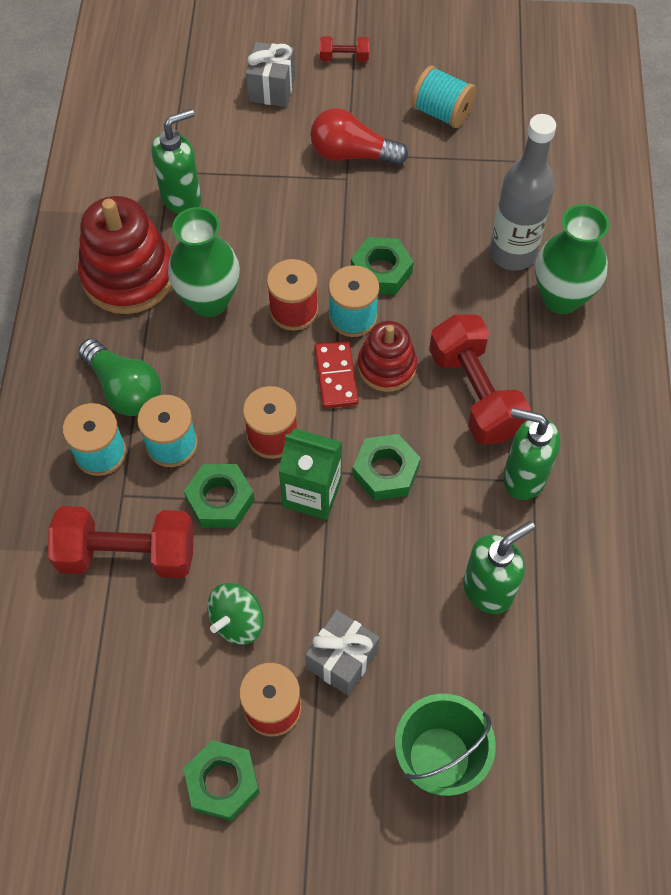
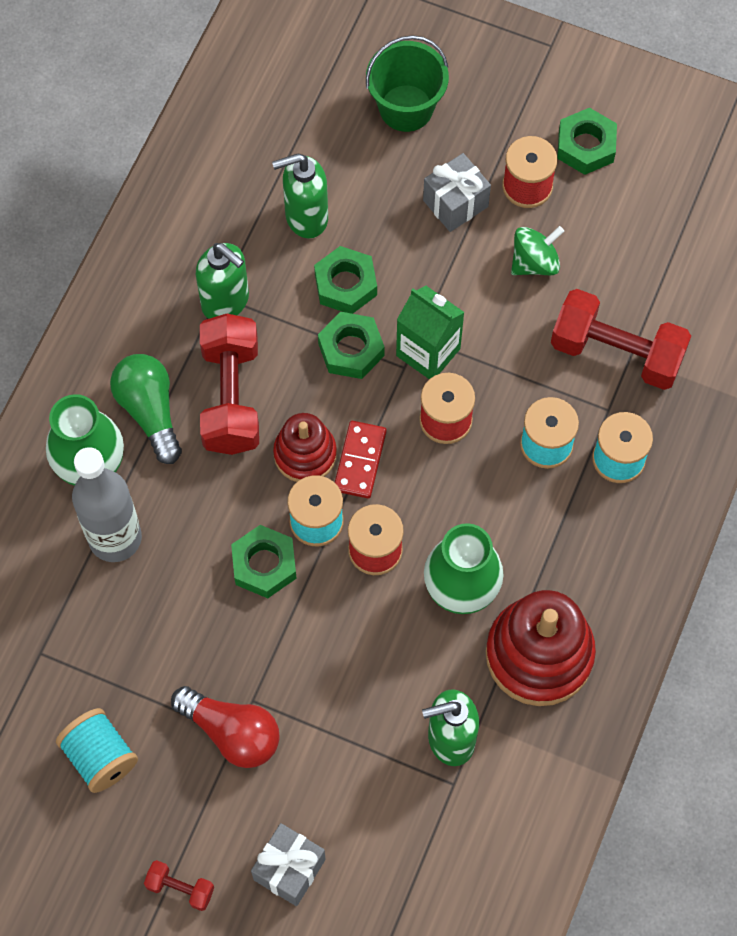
camera: 160 degrees left, 5 degrees up
green light bulb [78,338,161,416] -> green light bulb moved to [110,354,182,464]
green nut [184,464,255,528] -> green nut moved to [314,246,377,314]

